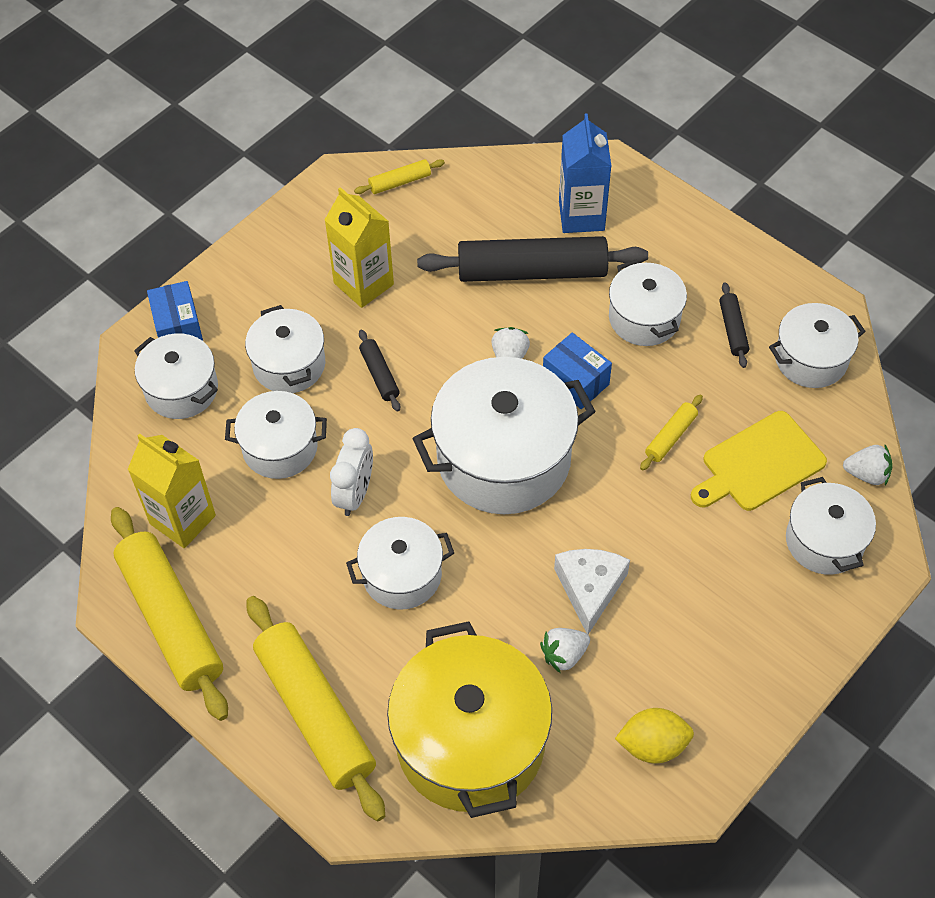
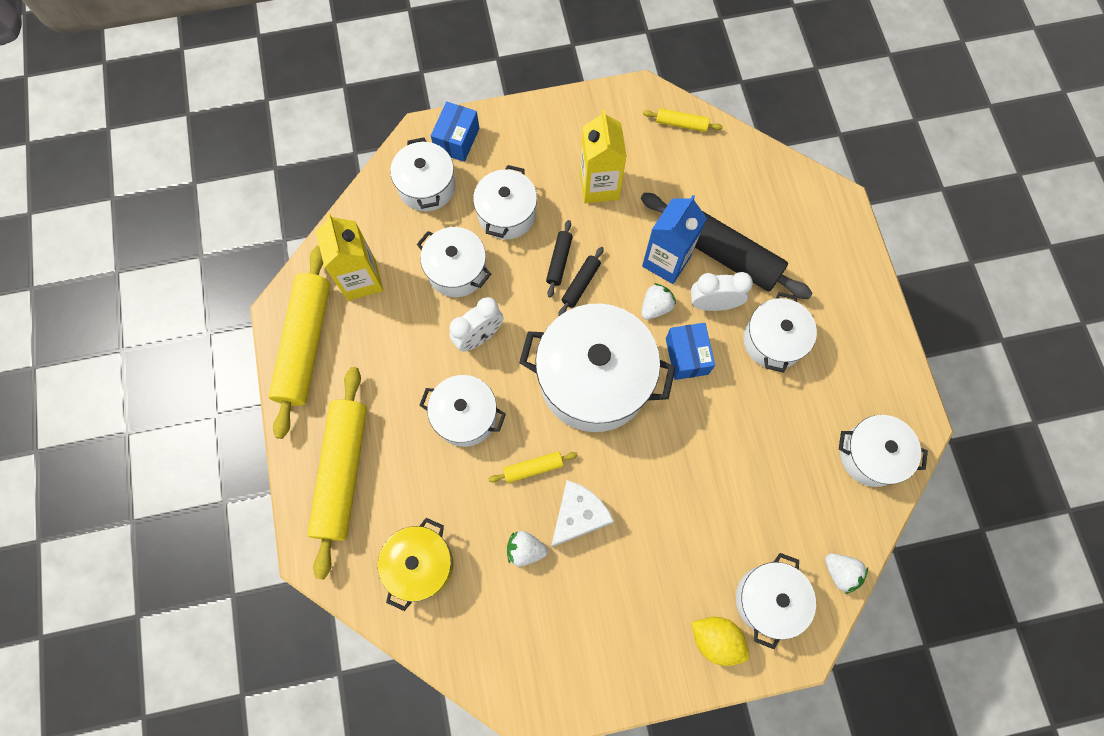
camera: 35 degrees right, 15 degrees up
yellow pot [387,621,552,818] -> yellow pot [378,518,453,611], size x0.57
blue carton [559,113,611,233] -> blue carton moved to [642,195,707,284]
yellow lemon [615,708,694,763] -> yellow lemon moved to [692,617,749,666]
yellow rolling pin [640,395,703,471] -> yellow rolling pin moved to [489,451,578,483]
yellow cutting board [691,411,827,511] -> none
black rolling pin [719,282,749,368] -> black rolling pin moved to [558,247,604,316]
none -> white clock [691,272,753,311]

